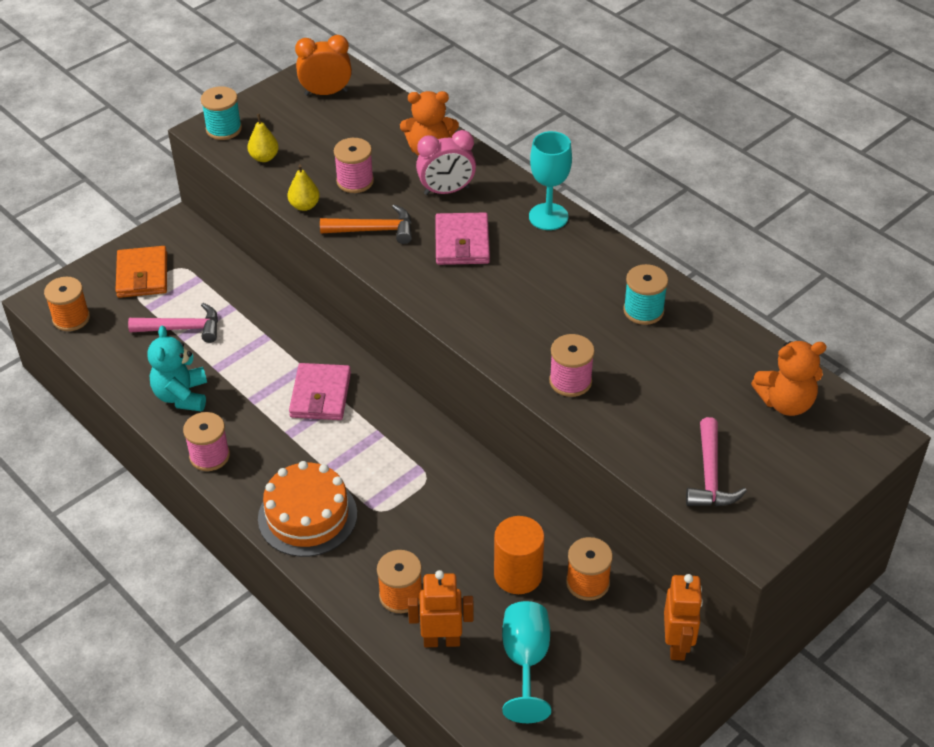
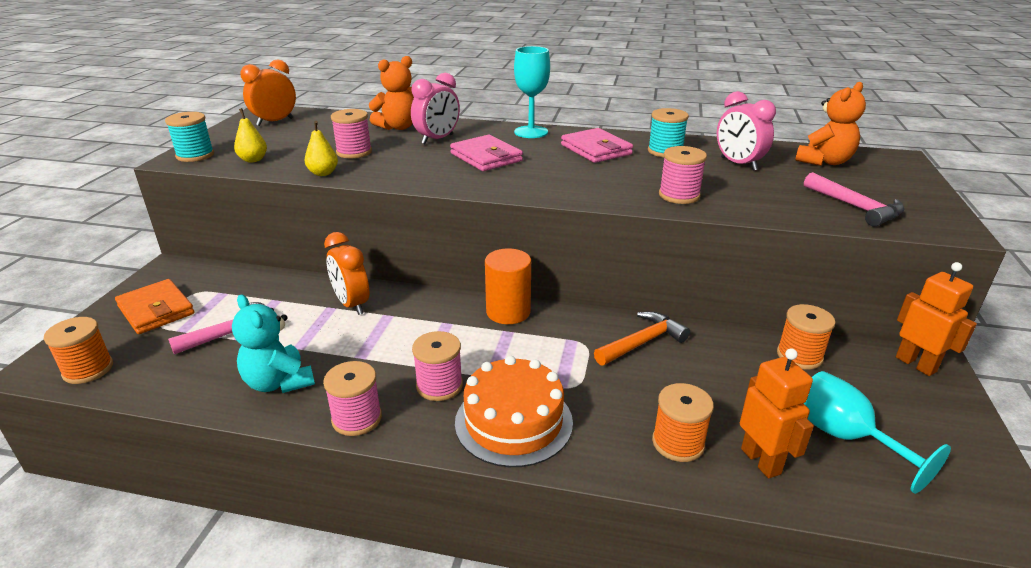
camera: 35 degrees left, 15 degrees down
pink wallet [289,363,351,420] -> pink wallet moved to [561,128,633,163]
orange hammer [320,204,412,244] -> orange hammer moved to [594,311,690,366]
orange robot [408,570,474,647] -> orange robot turned 105 degrees clockwise [740,348,814,478]
orange cylinder [494,516,544,594] -> orange cylinder moved to [485,248,531,324]
none -> orange clock [324,232,369,315]
none -> pink spool [412,331,463,401]
none -> pink clock [717,91,776,171]

